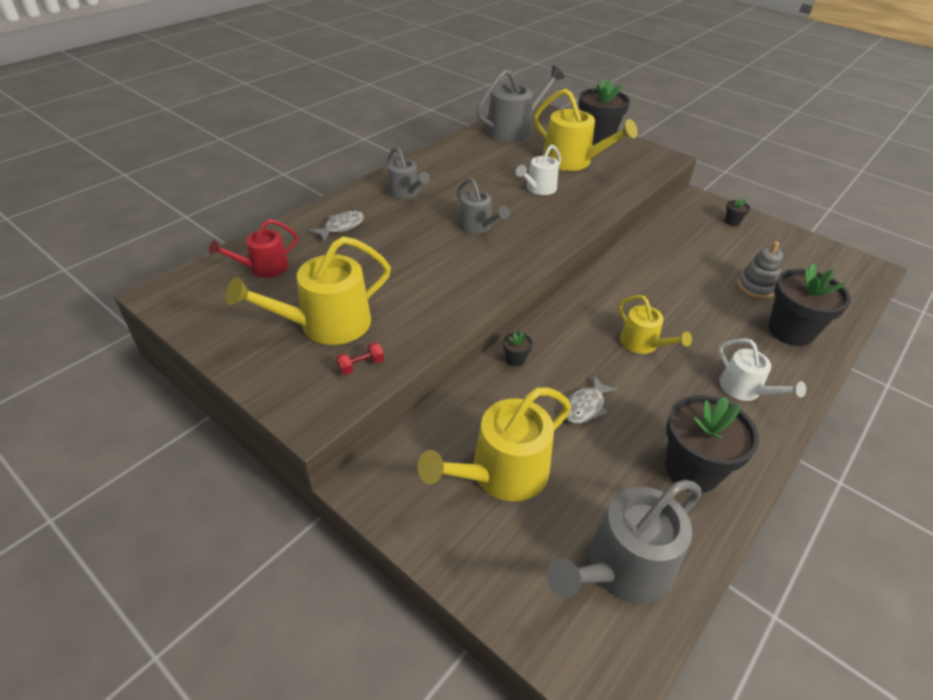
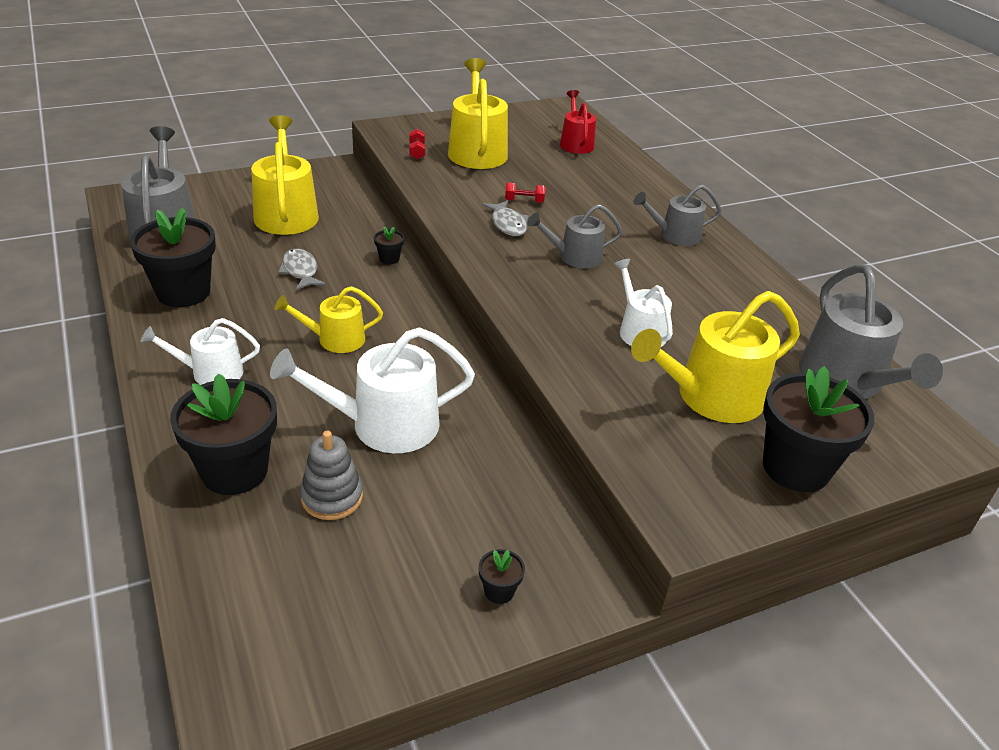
camera: 115 degrees right, 5 degrees down
grey fish [309,210,364,241] -> grey fish moved to [482,200,529,236]
none -> white watering can [270,327,475,453]
none -> red dumbbell [505,183,545,203]

